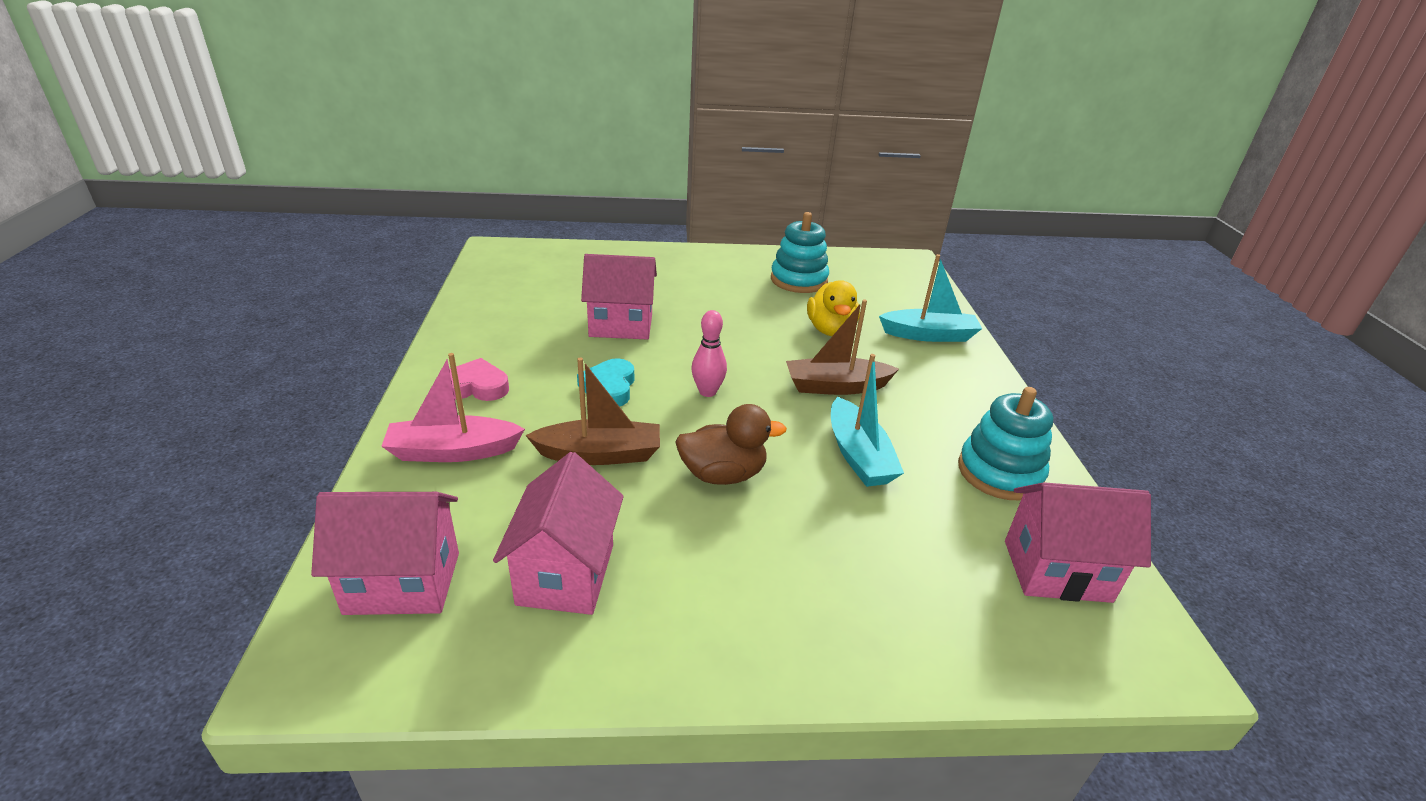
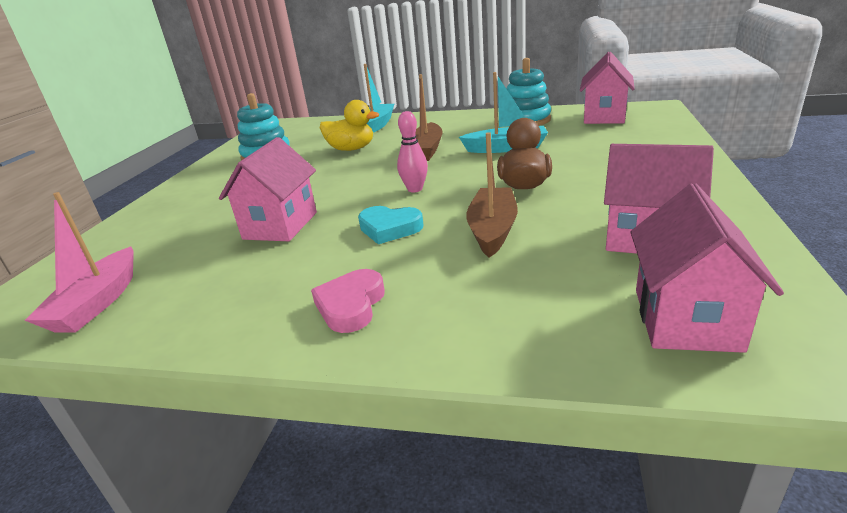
camera: 70 degrees left, 5 degrees down
pink boat [381,353,525,462] -> pink boat moved to [24,192,134,333]

